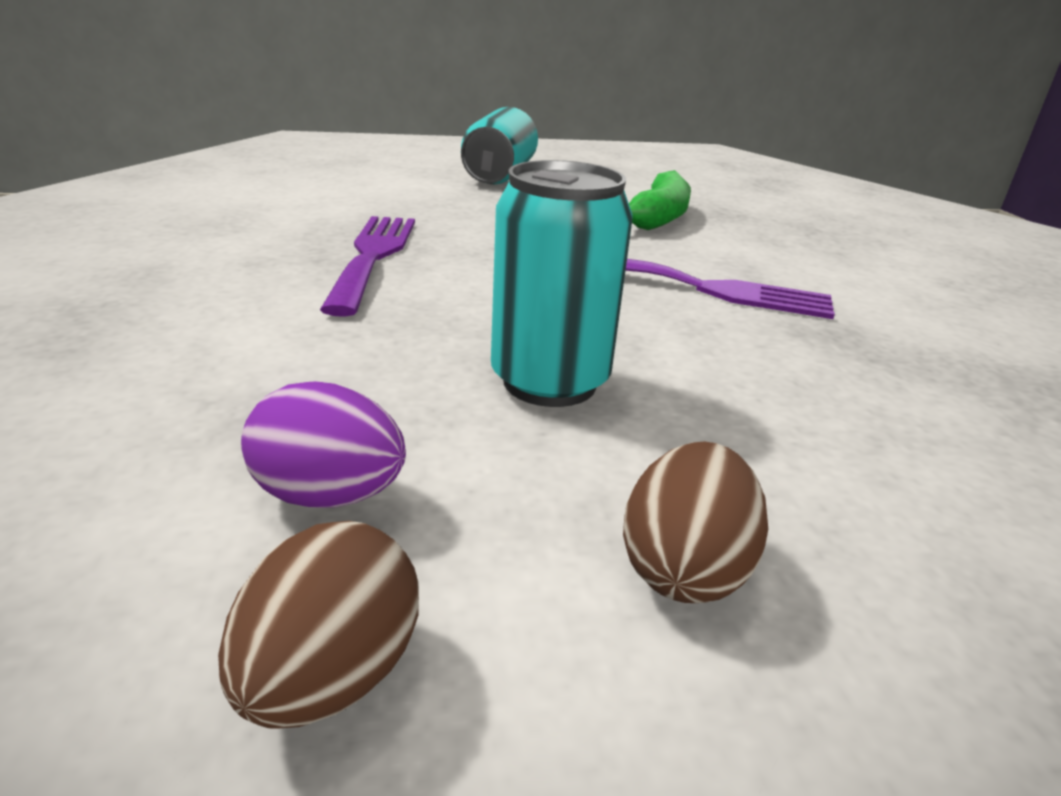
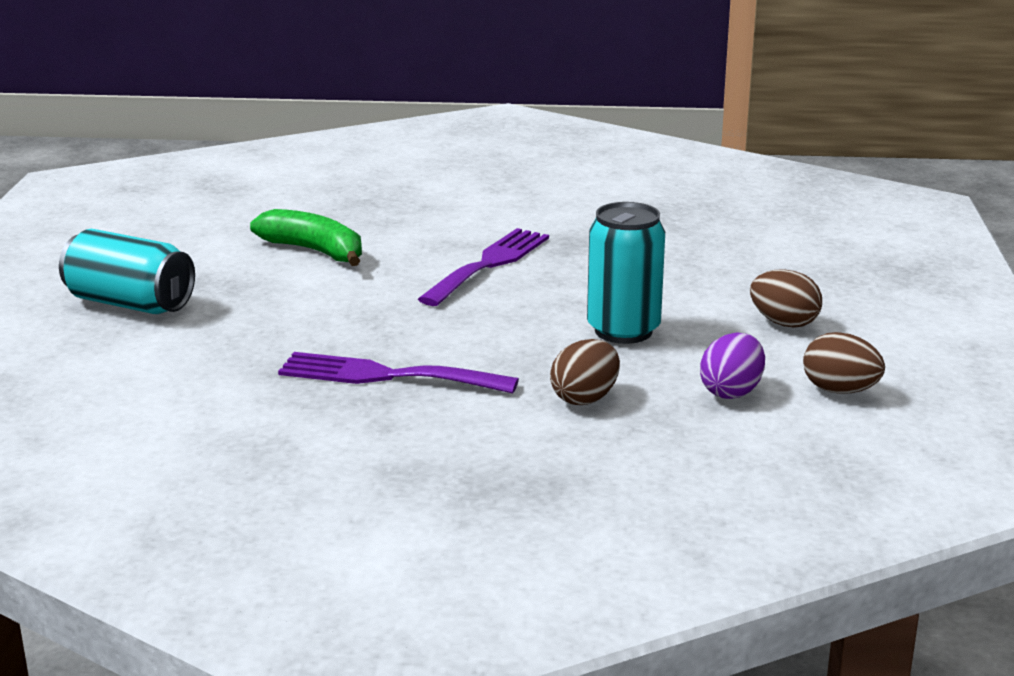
camera: 75 degrees left, 5 degrees down
none -> brown egg [550,339,620,405]

